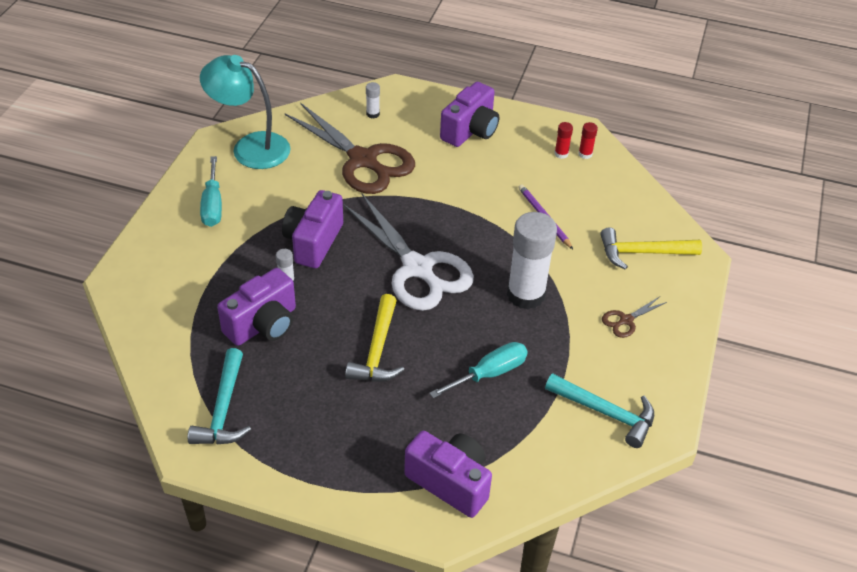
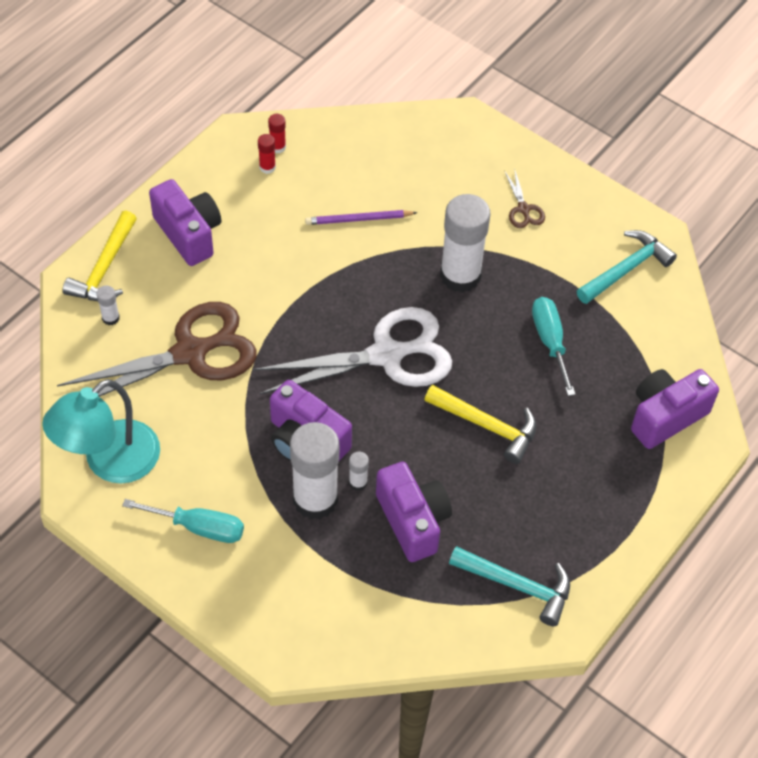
camera: 70 degrees left, 10 degrees up
yellow hammer [600,228,702,270] -> yellow hammer moved to [62,210,137,301]
none -> white glue stick [290,422,339,519]

